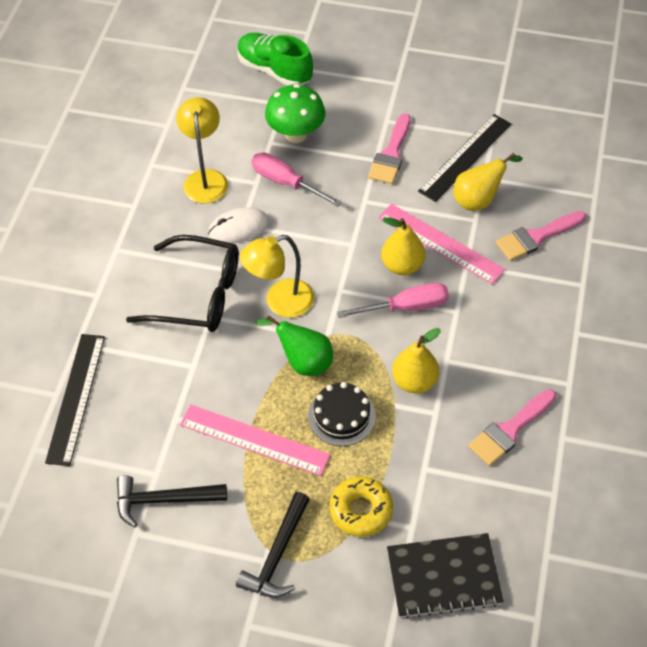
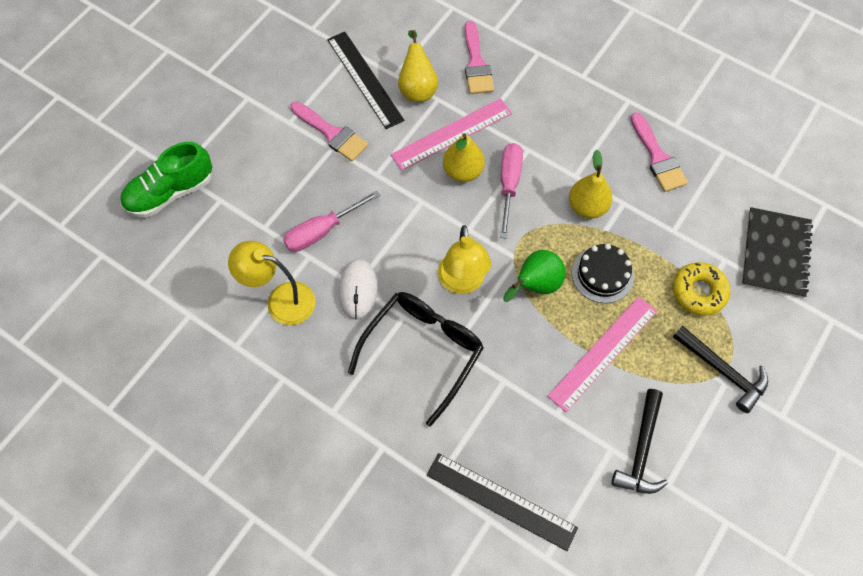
camera: 70 degrees left, 10 degrees up
green mushroom [265,84,326,143] -> none

